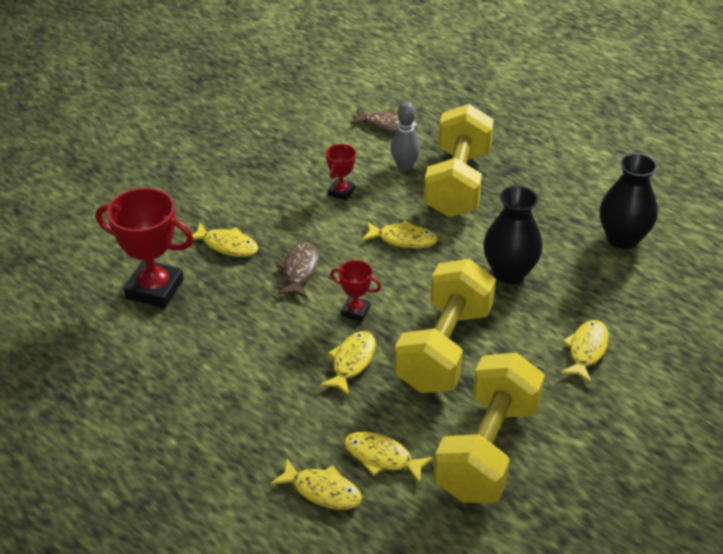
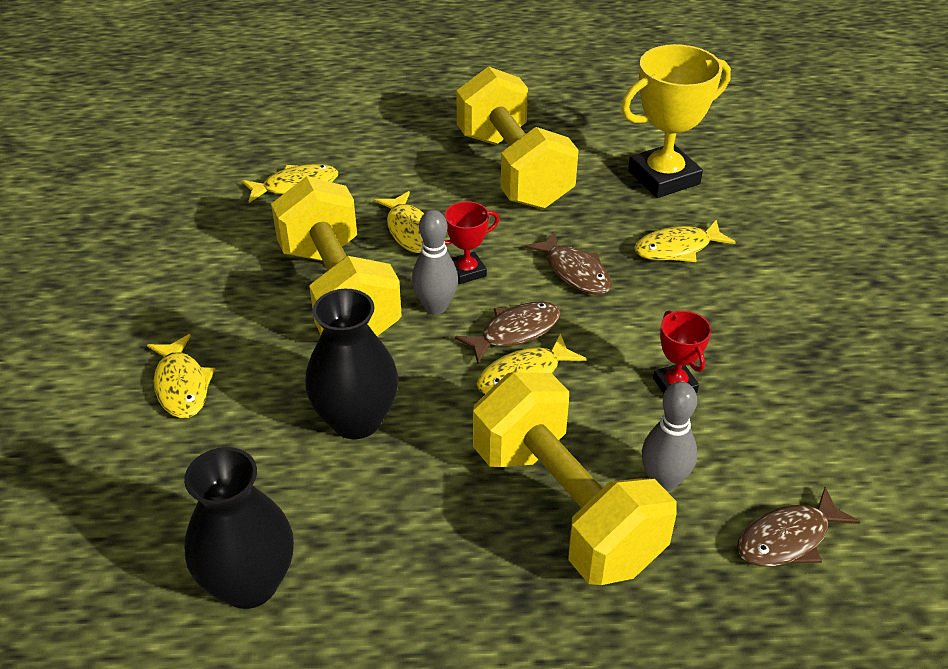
camera: 135 degrees right, 0 degrees up
red trophy [96,188,194,308] -> yellow trophy [621,44,731,198]
yellow fish [270,458,362,510] -> none
yellow dumbbell [433,352,545,503] -> yellow dumbbell moved to [456,66,579,209]
none -> grey bowling pin [412,210,458,315]
none -> brown fish [455,302,561,363]

